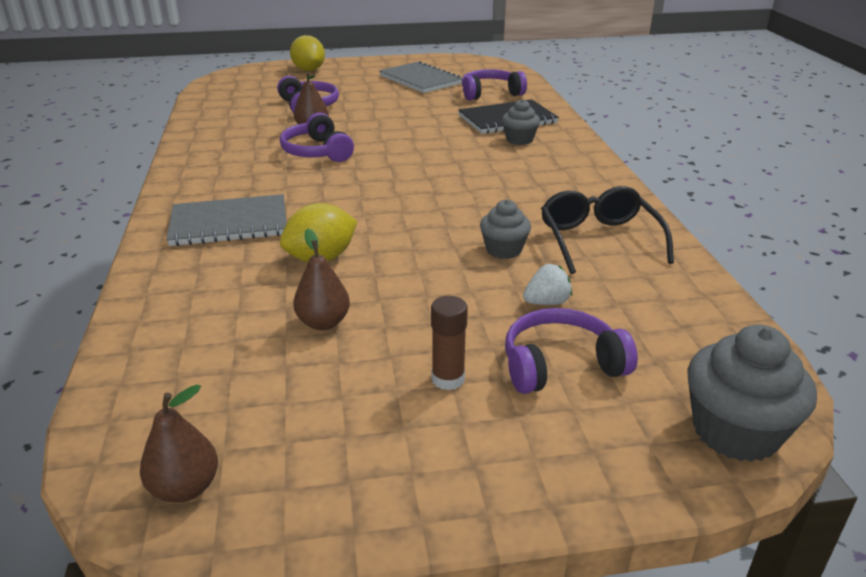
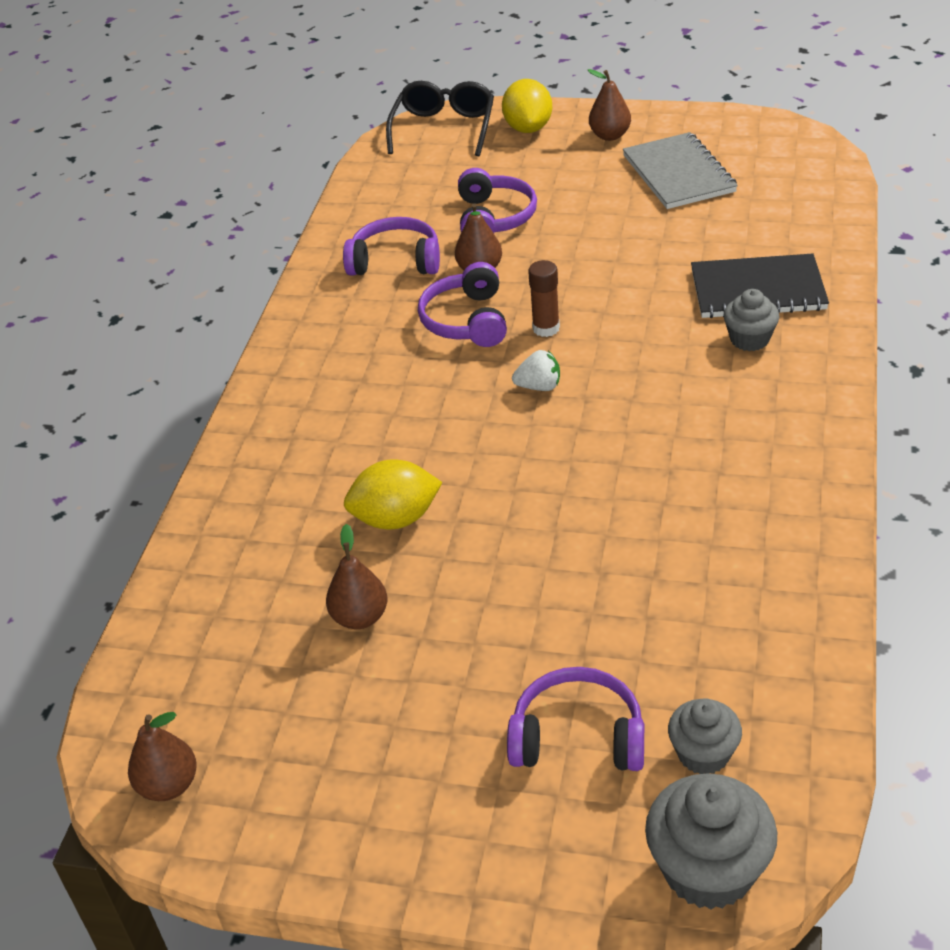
camera: 25 degrees right, 10 degrees up
grey notebook [166,194,287,246] -> none
brown glue stick [431,296,468,390] -> brown glue stick moved to [528,260,560,337]
purple headphones [462,69,527,100] -> purple headphones moved to [343,217,440,276]
grey cupcake [480,199,531,259] -> grey cupcake moved to [668,698,742,774]
white strawberry [523,264,572,305] -> white strawberry moved to [512,350,560,391]
black glasses [541,186,674,274] -> black glasses moved to [386,81,494,156]
none -> brown pear [588,69,631,141]

